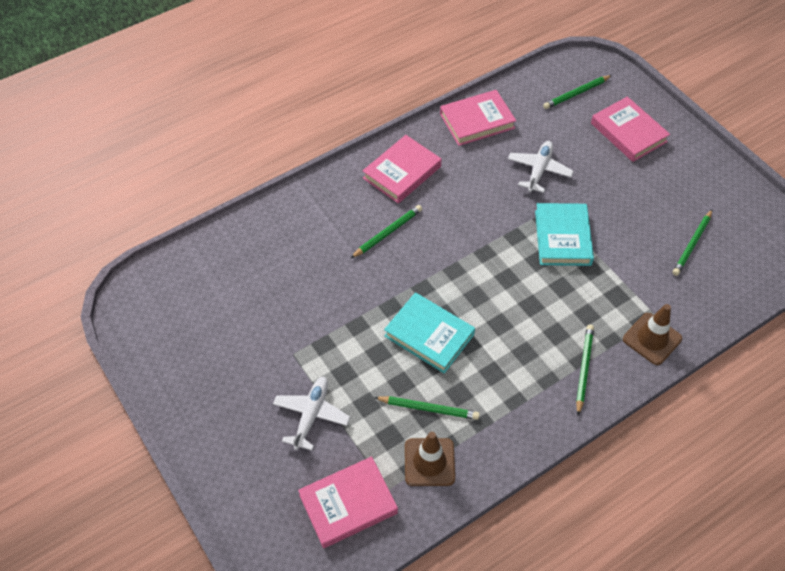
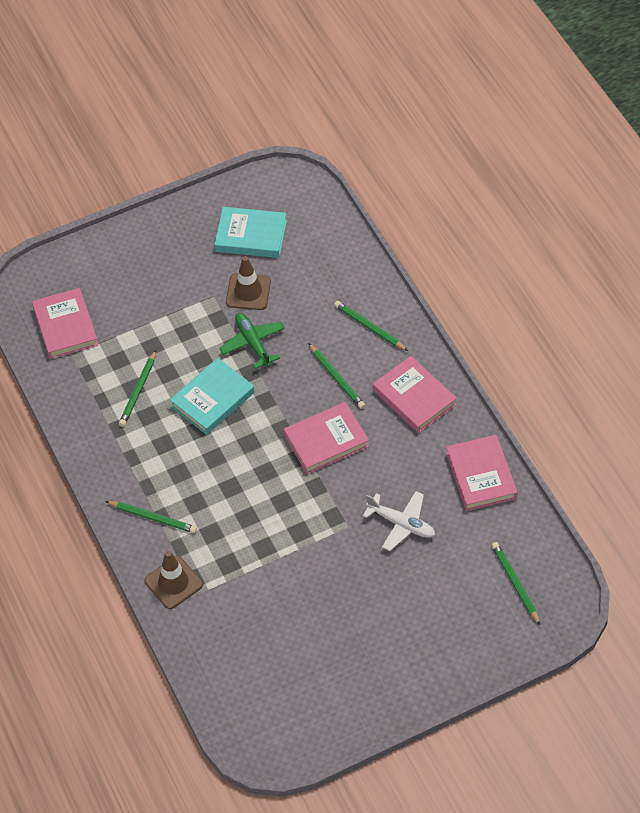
camera: 100 degrees right, 0 degrees up
white plane [273,377,350,451] -> none
brown traffic cone [405,432,455,486] -> brown traffic cone moved to [226,256,271,310]
turquoise book [535,203,594,266] -> turquoise book moved to [214,207,287,258]
pink book [591,96,670,162] -> pink book moved to [284,402,369,474]
green pencil [672,210,712,276] -> green pencil moved to [334,301,408,351]
none -> green plane [219,313,285,369]

